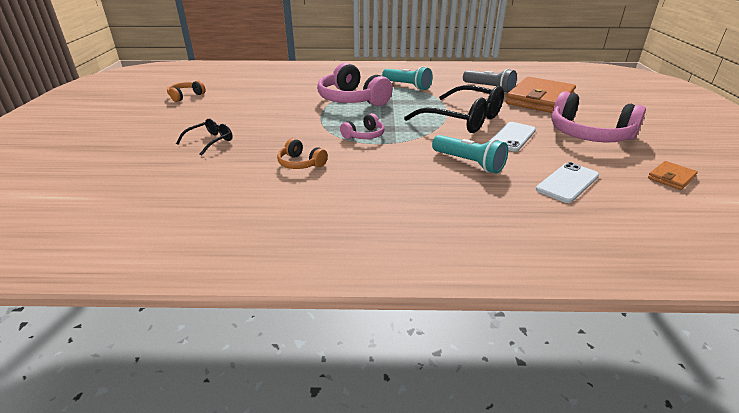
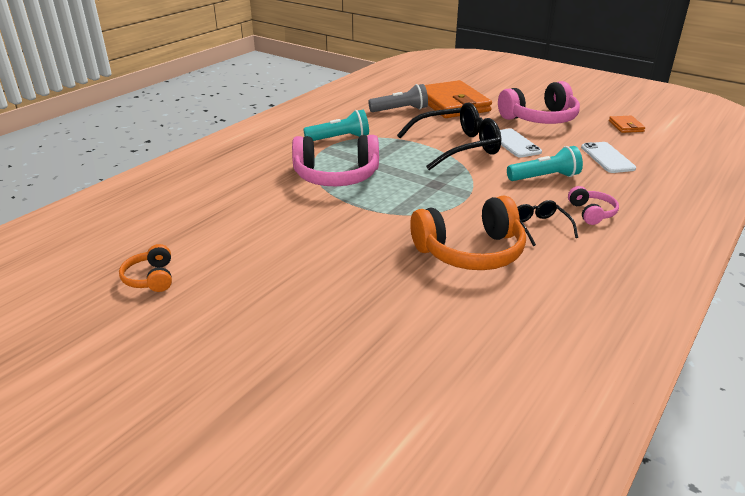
camera: 55 degrees left, 0 degrees up
black glasses [176,119,233,156] -> black glasses moved to [517,200,578,246]
orange headphones [277,138,328,169] -> orange headphones [410,195,526,270], size x2.02
pink headphones [340,113,385,139] -> pink headphones moved to [568,186,619,225]

